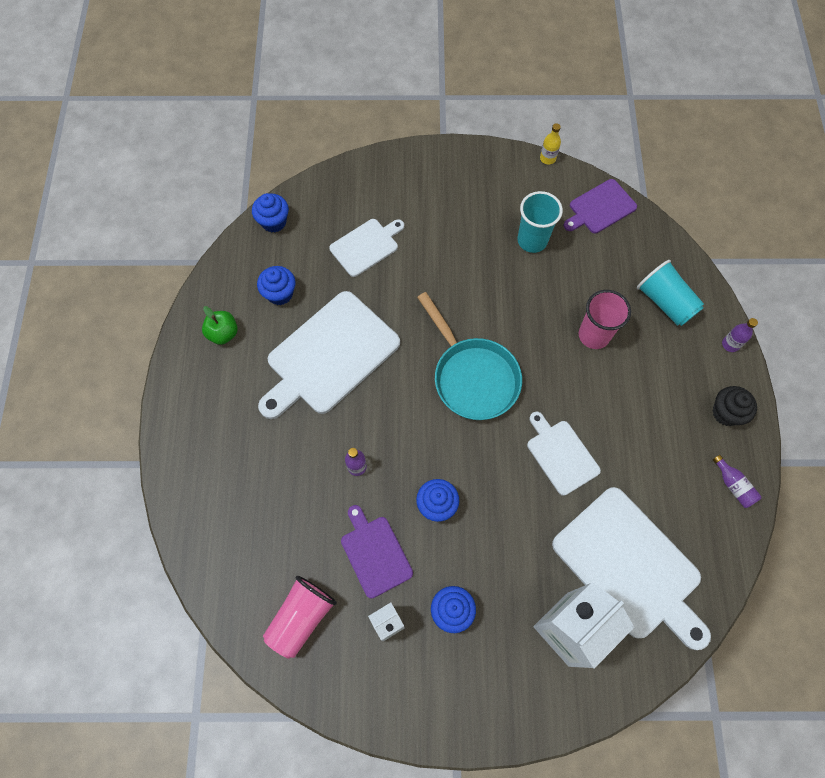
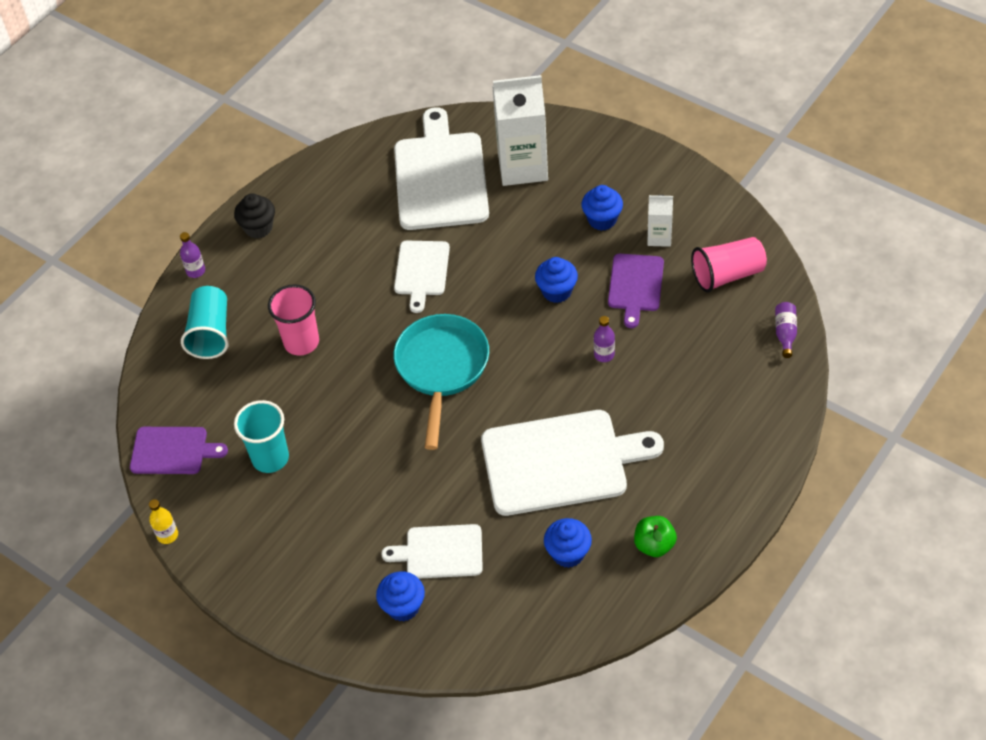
camera: 140 degrees left, 15 degrees down
blue cupcake [252,193,289,232] -> blue cupcake moved to [376,571,425,622]
purple bottle [713,455,762,508] -> purple bottle moved to [775,302,797,358]

